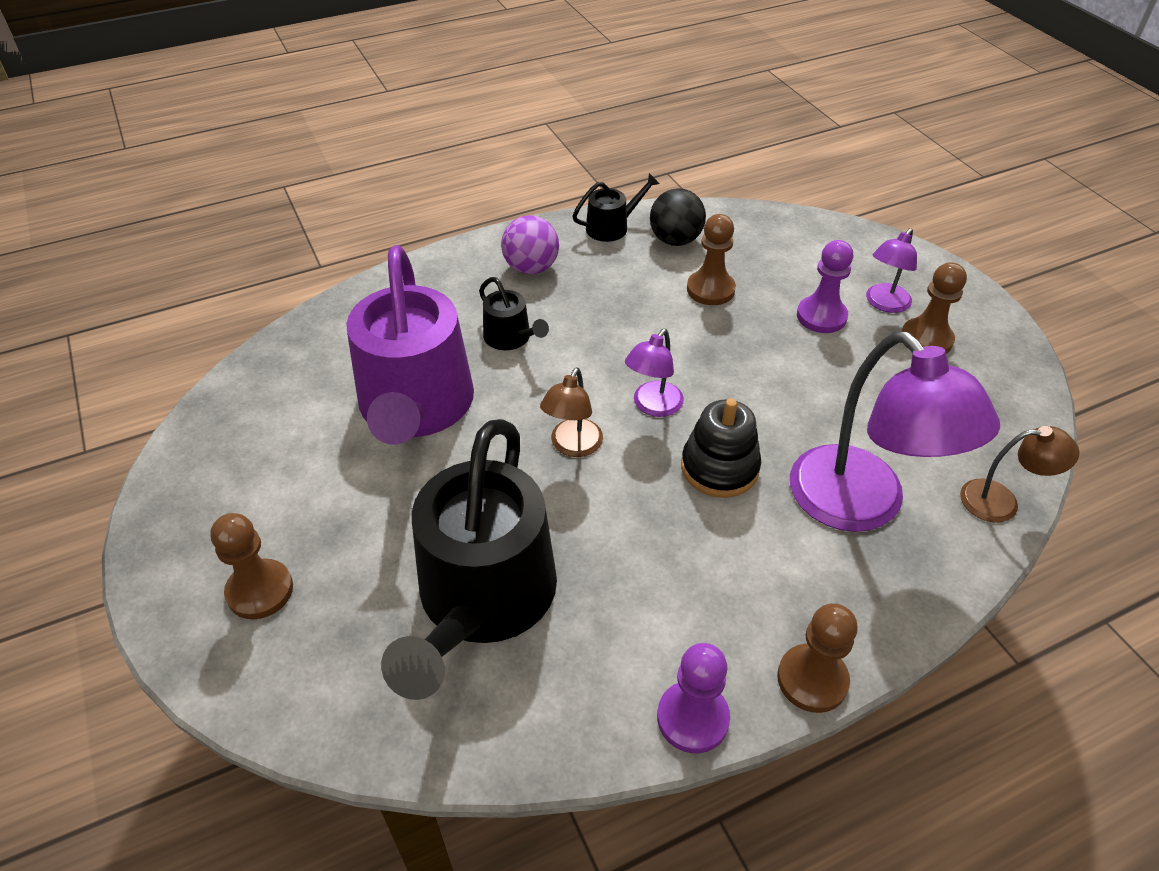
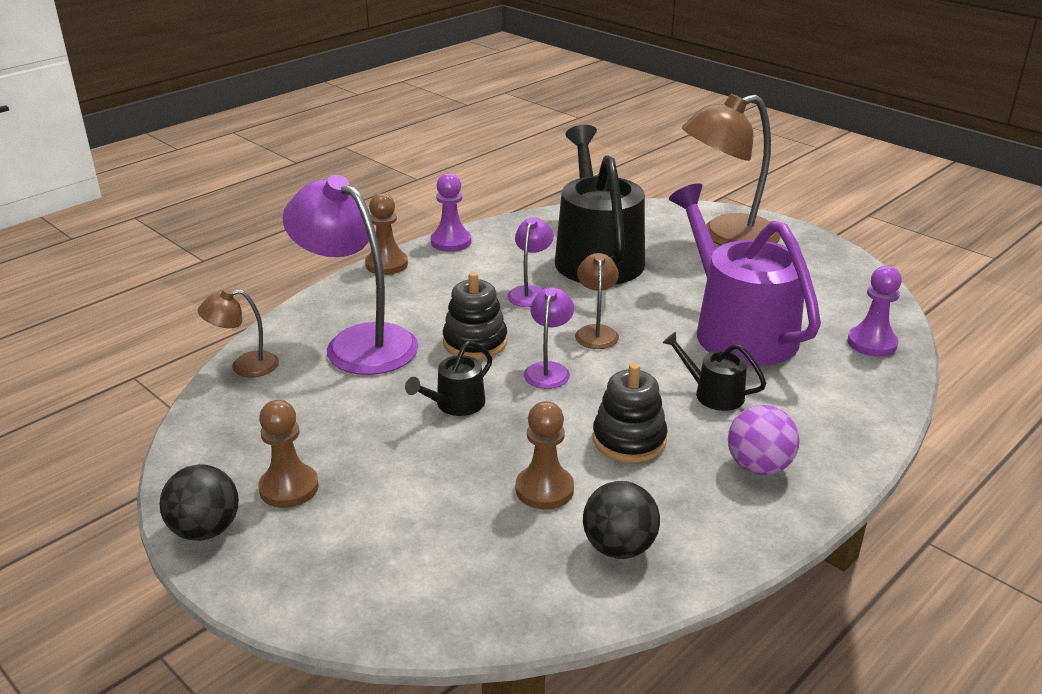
camera: 160 degrees right, 15 degrees down
brown pawn [210,513,293,619] -> brown lamp [682,94,781,246]
black watering can [572,173,660,242] -> black watering can moved to [405,341,492,416]
purple pawn [797,240,853,333] -> purple pawn moved to [847,266,902,357]
purple lamp [866,228,917,313] -> purple lamp moved to [507,217,554,307]
none -> black ball [160,464,239,541]
none -> black stacking toy [593,363,668,463]

